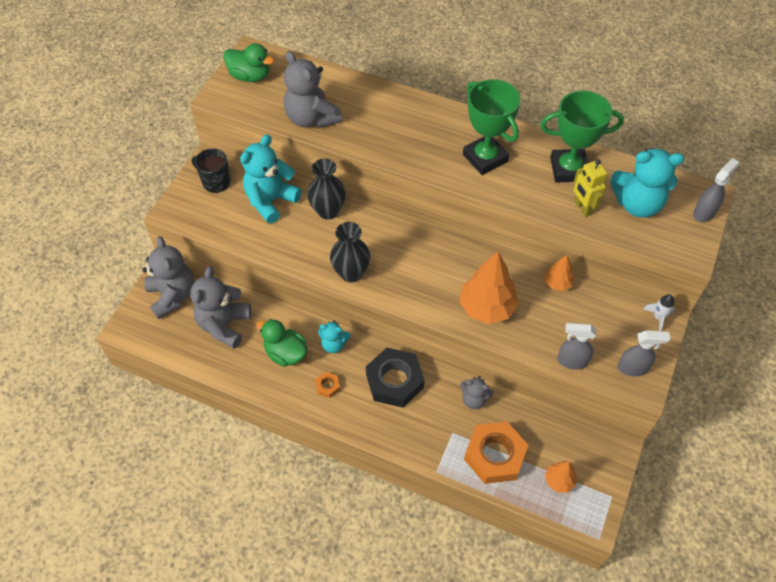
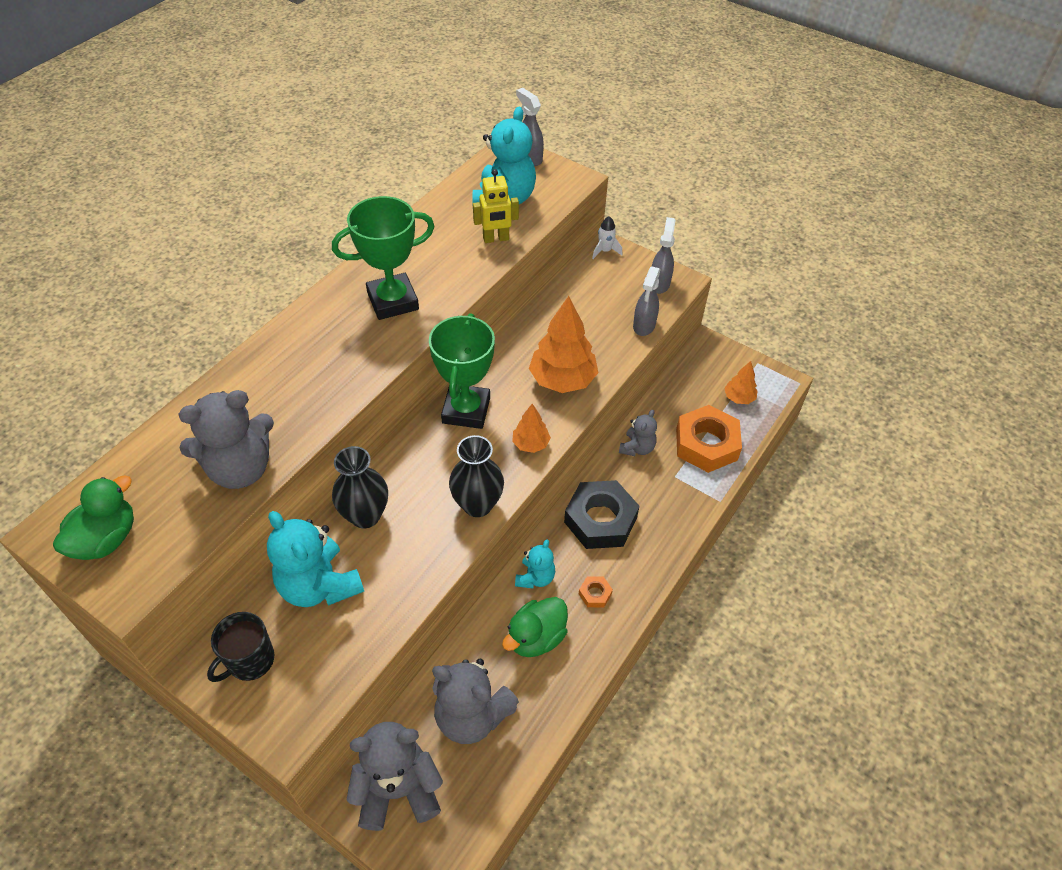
camera: 80 degrees left, 5 degrees down
green trophy [540,91,624,182] -> green trophy moved to [429,313,495,429]
orange tree [545,255,575,291] -> orange tree moved to [512,404,551,453]

